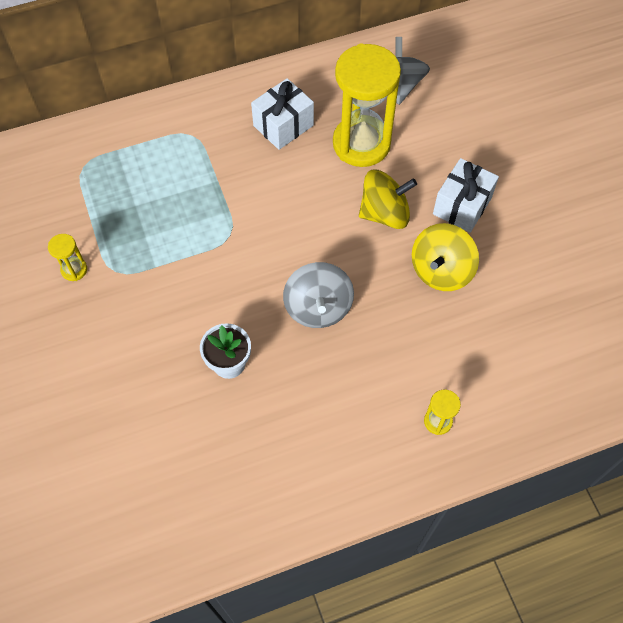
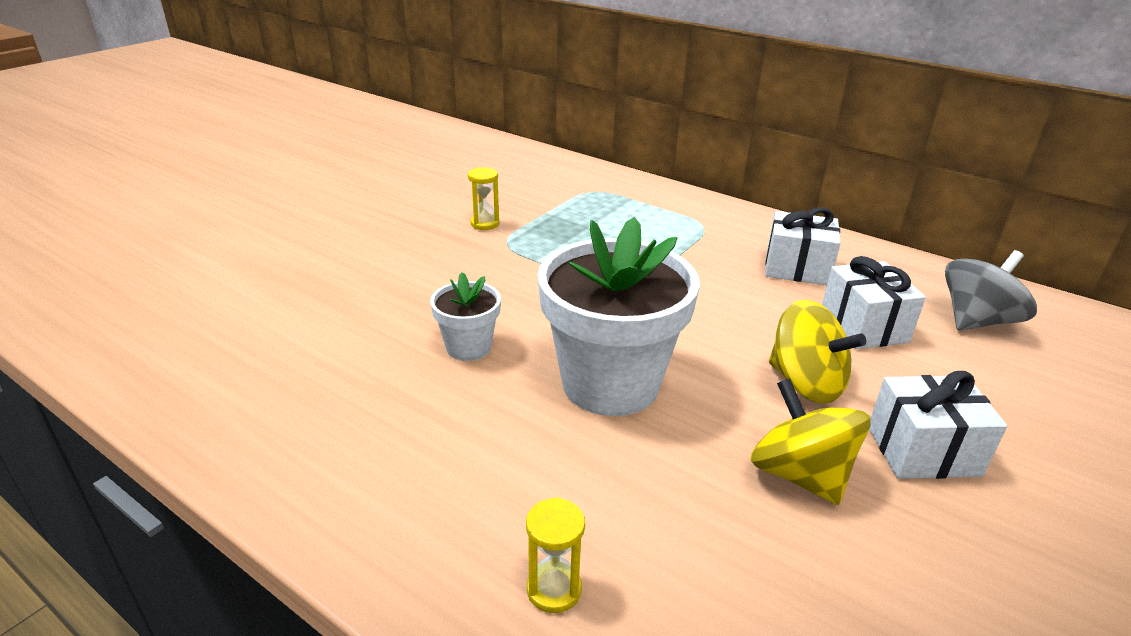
camera: 55 degrees right, 30 degrees down
grey spinning top [283,262,354,328] -> white flower pot [538,217,700,416]
yellow hourglass [333,43,401,167] -> white gift [822,256,926,349]
yellow spinning top [412,223,479,291] -> yellow spinning top turned 60 degrees clockwise [750,378,871,505]

